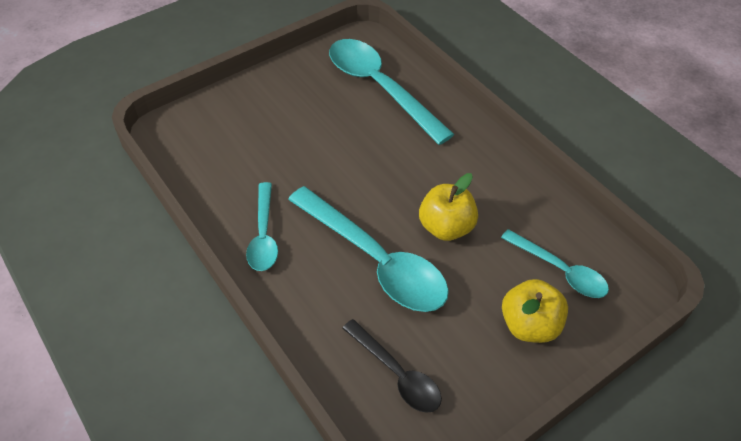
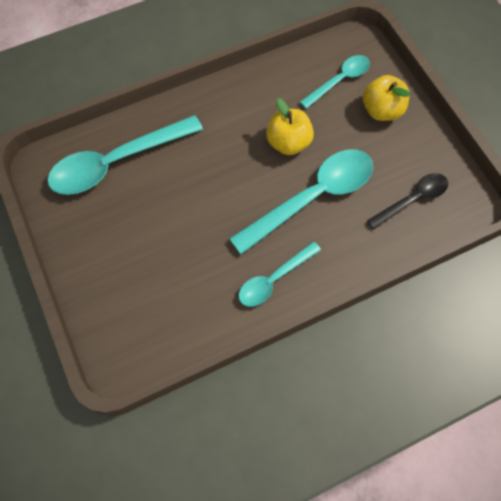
camera: 80 degrees left, 15 degrees up
turquoise spoon [246,182,278,271] -> turquoise spoon turned 135 degrees clockwise [239,241,321,307]

